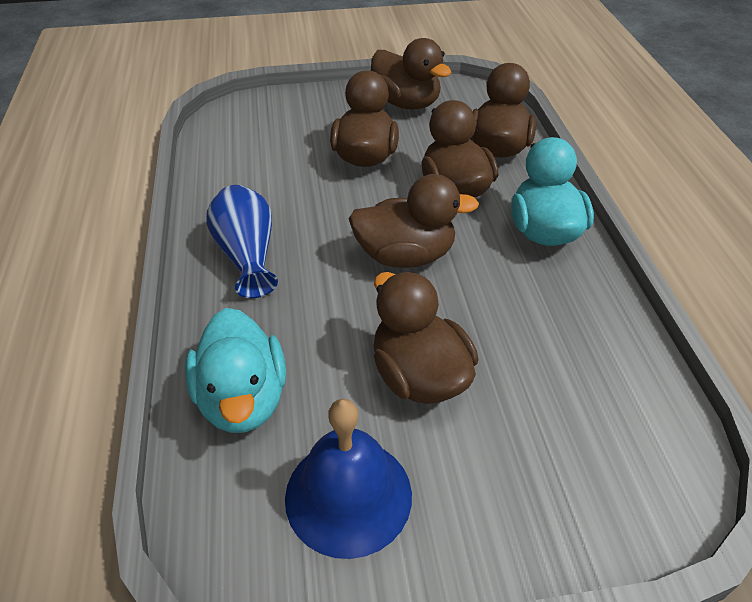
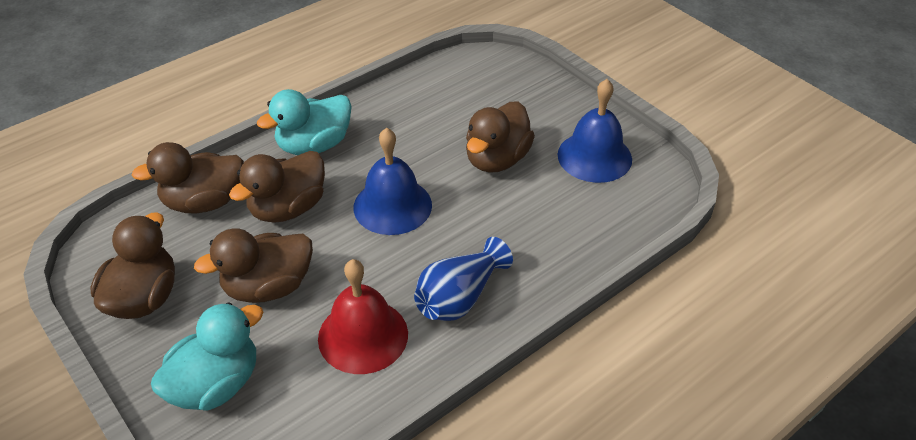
camera: 120 degrees left, 0 degrees up
turquoise duck [185,308,286,433] -> turquoise duck moved to [151,302,264,411]
brown duck [349,174,479,268] -> blue bell [354,128,432,235]
none -> red bell [318,259,408,374]

